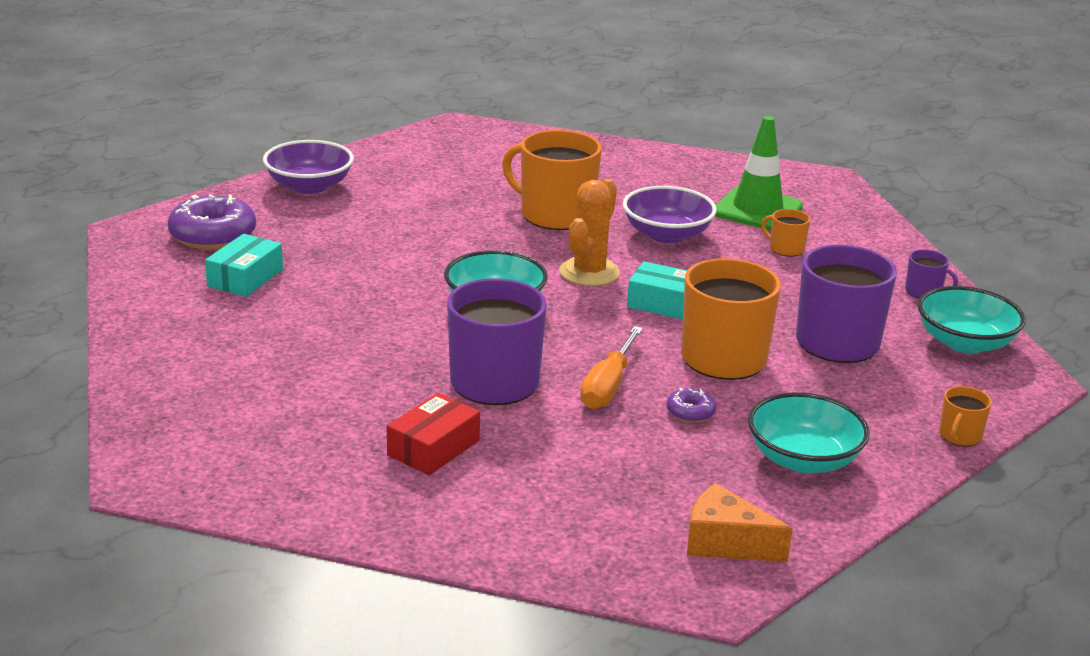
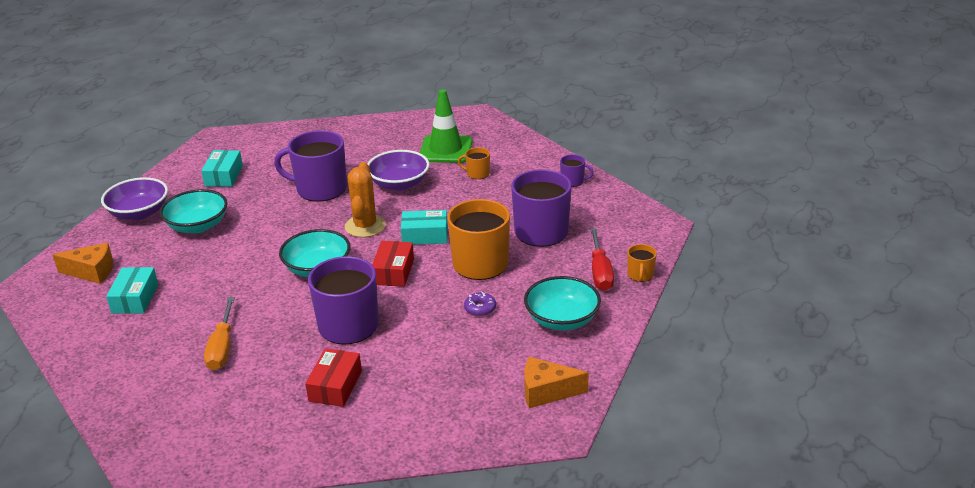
camera: 20 degrees left, 5 degrees up
purple donut [168,194,256,250] -> orange cheese [52,243,113,284]
orange mug [502,130,602,230] -> purple mug [274,130,347,202]
orange screwdriver [580,326,643,409] -> orange screwdriver moved to [204,297,235,370]
turquoise bowl [918,286,1026,353] -> turquoise bowl moved to [160,189,228,234]
none -> turquoise box [201,150,243,187]
none -> red box [372,241,414,287]
none -> red screwdriver [590,228,614,291]

